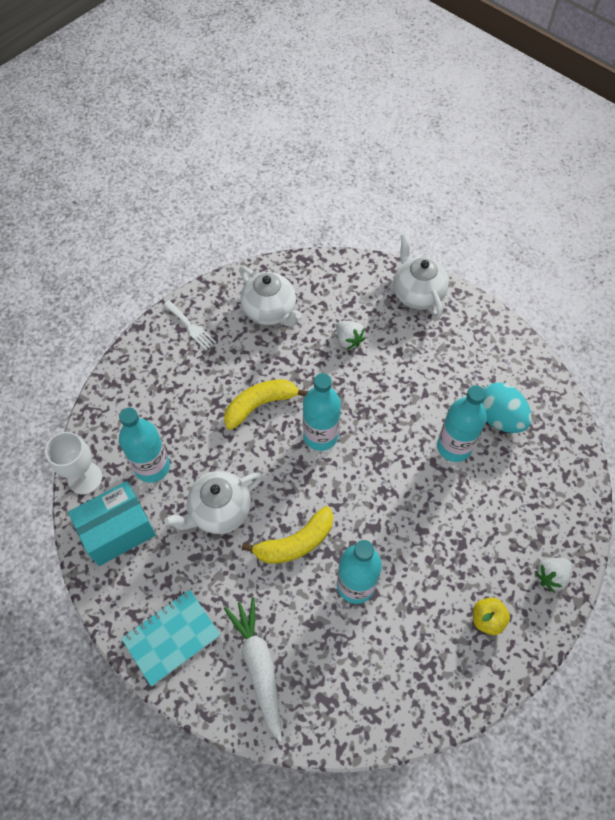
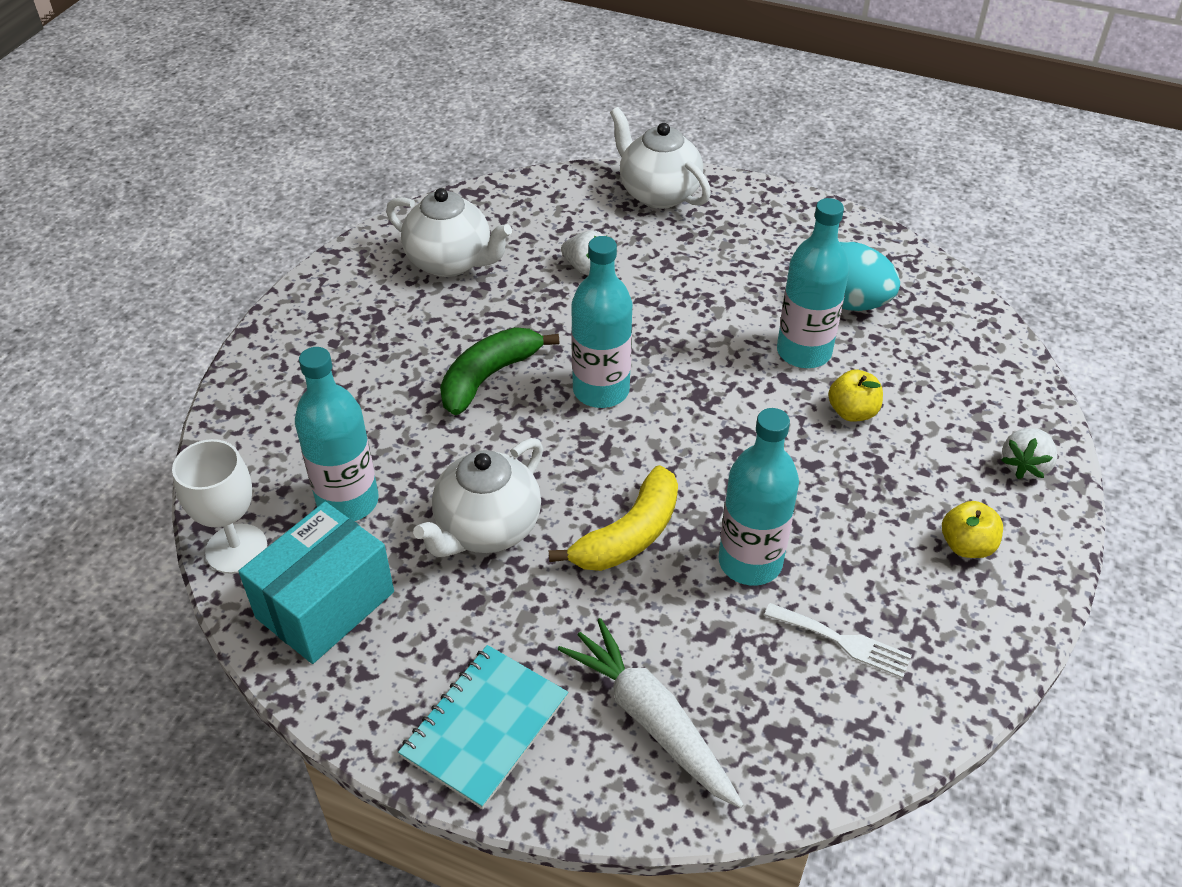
camera: 20 degrees left, 15 degrees down
white fork [164,300,217,350] -> white fork moved to [764,603,912,678]
yellow banana [224,379,309,430] -> green banana [440,327,559,415]
none -> yellow apple [828,369,883,422]

